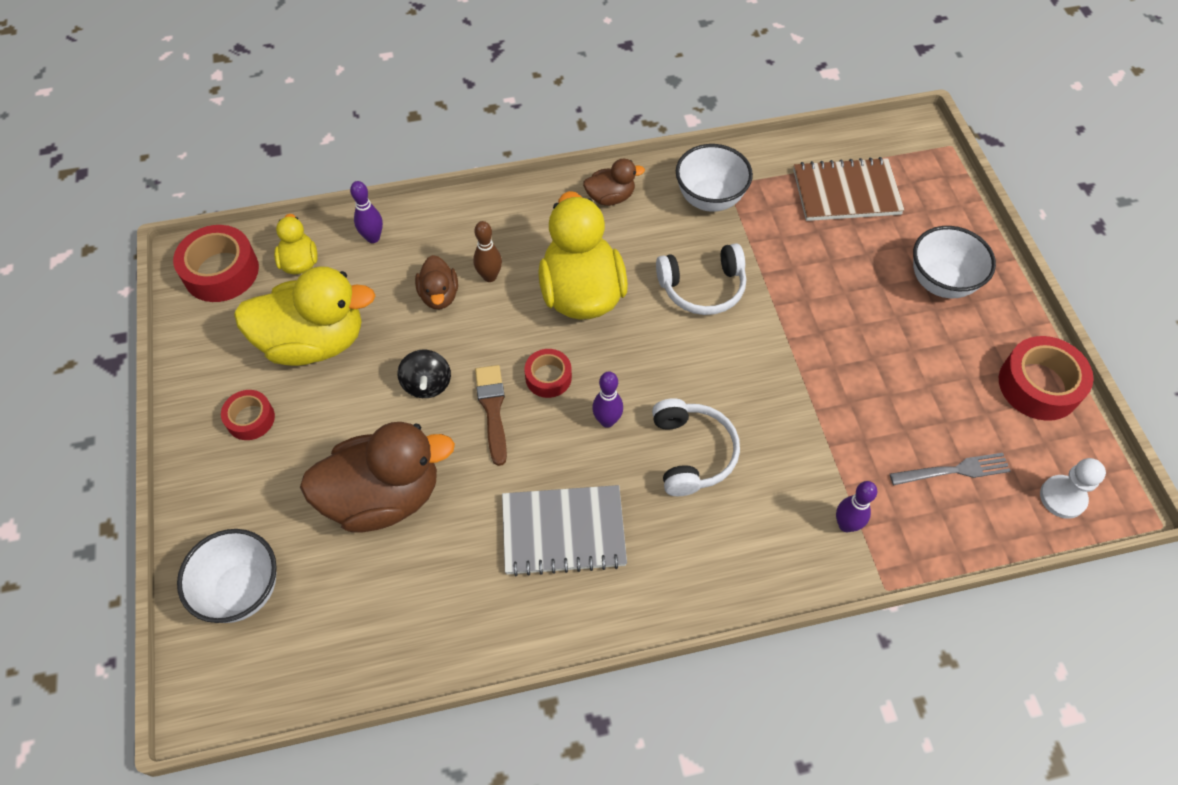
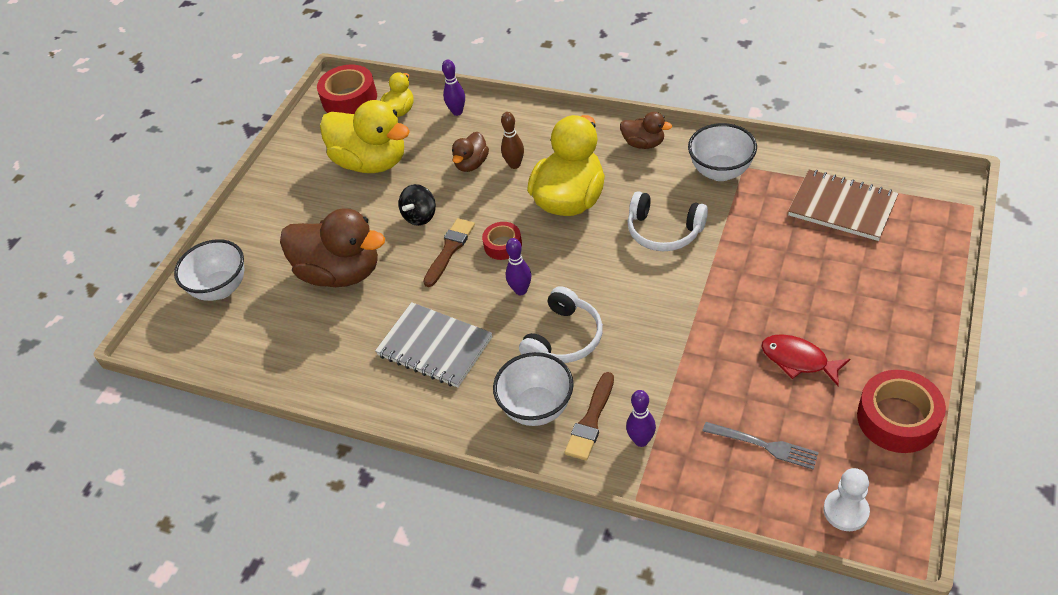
camera: 40 degrees right, 10 degrees down
red tape [221,390,275,440] -> none
white bowl [913,226,996,298] -> white bowl moved to [493,352,574,426]
none -> brown brush [564,372,614,461]
none -> red fish [761,334,850,386]

